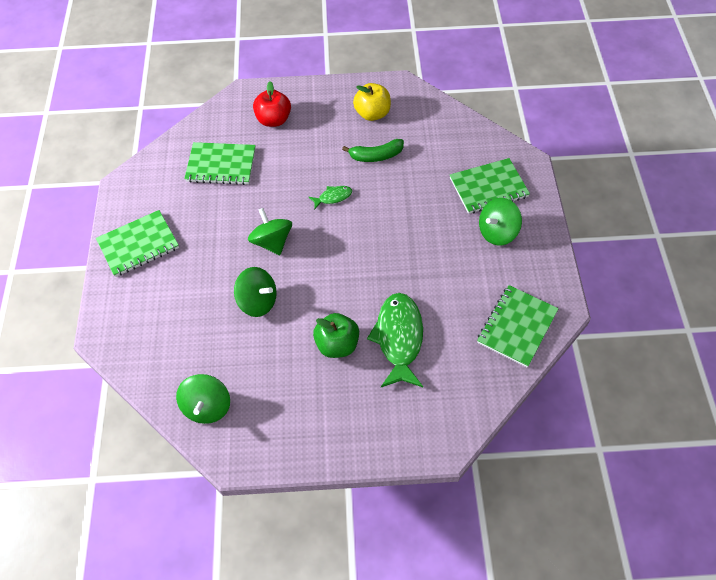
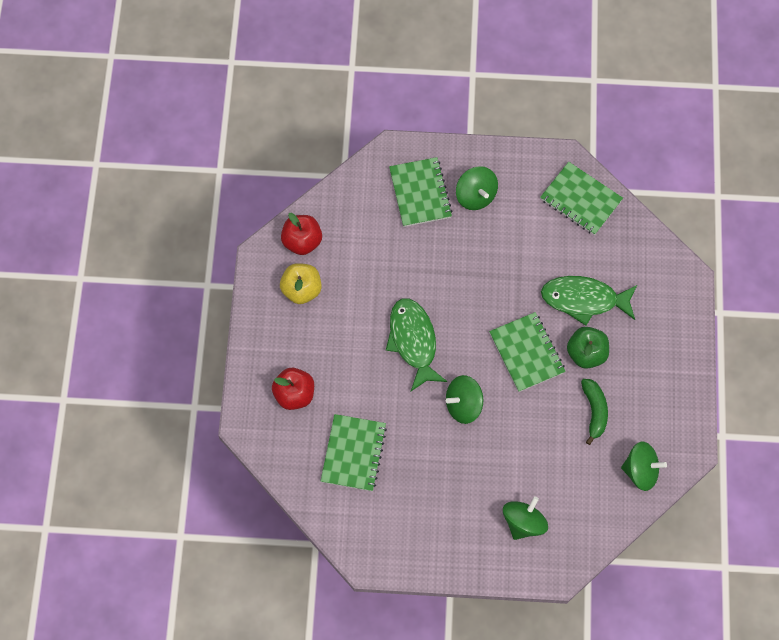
camera: 85 degrees left, 10 degrees up
green notebook [96,210,179,277] -> green notebook moved to [489,312,566,392]
green spinning top [234,267,277,317] -> green spinning top moved to [503,496,548,540]
green fish [309,186,352,210] -> green fish [386,298,447,391], size x2.12
green banana [342,139,404,162] -> green banana moved to [581,379,608,445]
none -> red apple [281,213,322,255]

